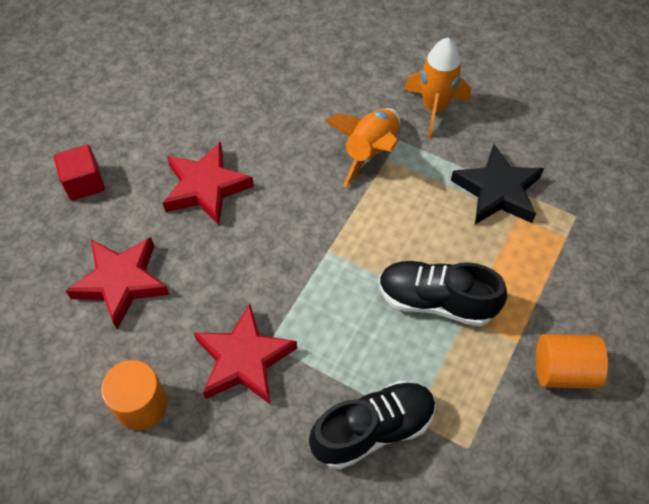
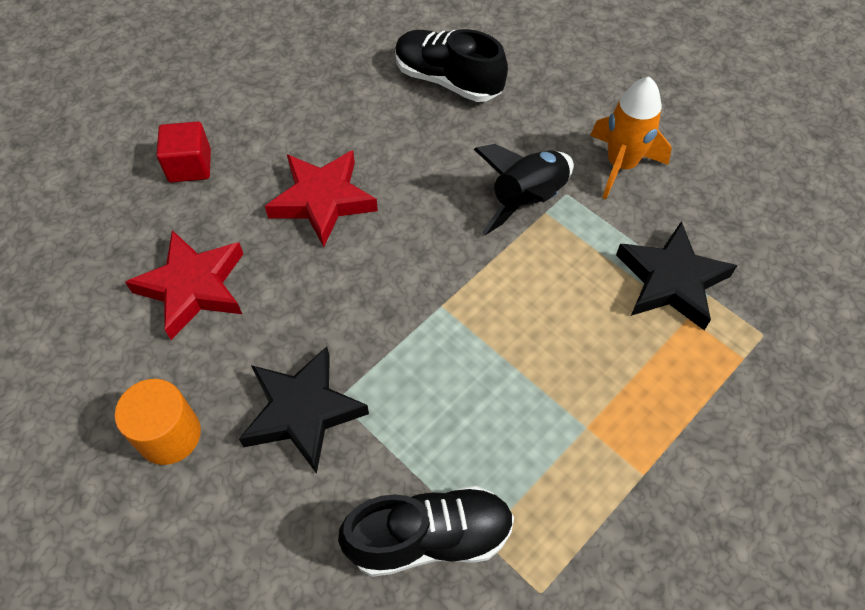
camera: 15 degrees right, 0 degrees up
red star [194,304,297,405] -> black star [239,346,369,474]
orange rocket [325,108,400,187] -> black rocket [474,144,574,235]
black shoe [379,261,507,326] -> black shoe moved to [395,29,508,102]
orange cylinder [536,334,608,389] -> none

